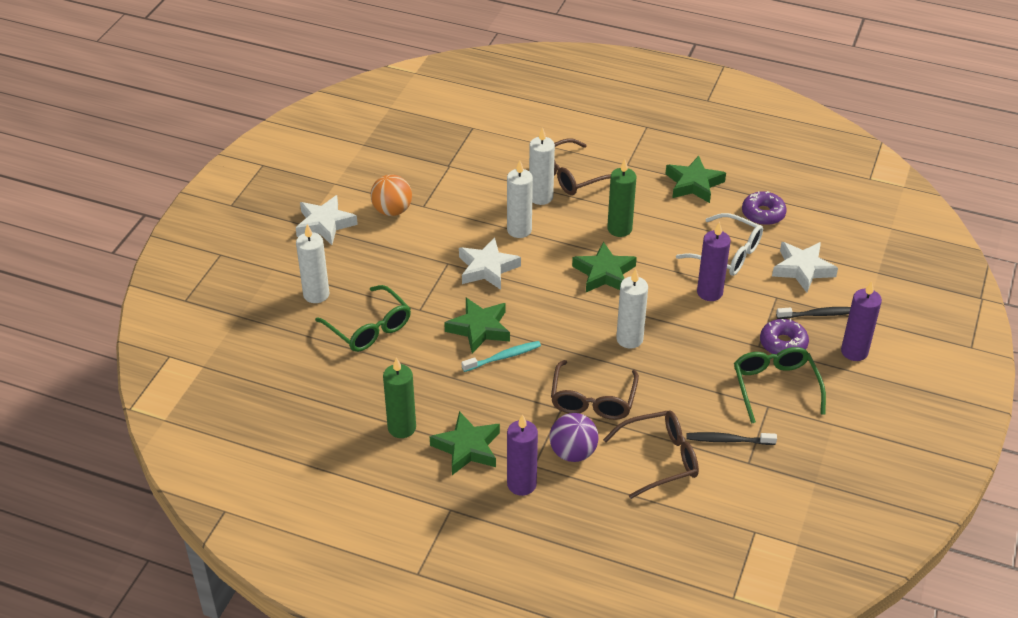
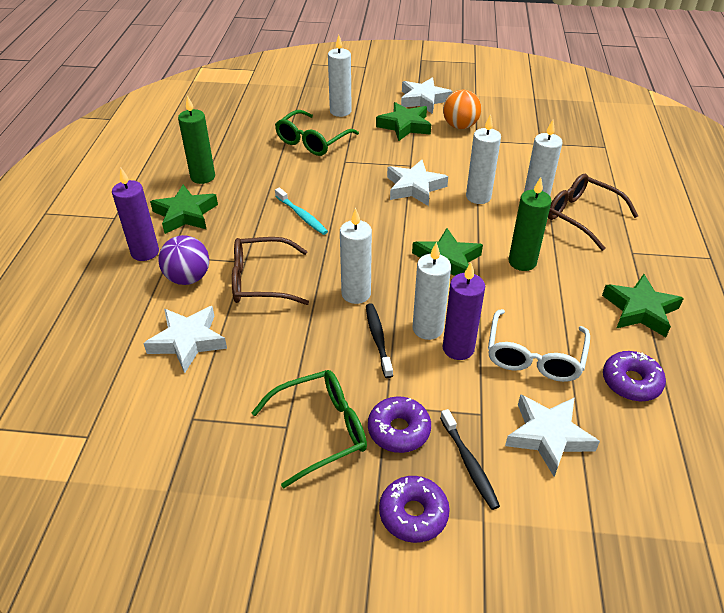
camera: 75 degrees right, 0 degrees up
green star [444,298,510,353] -> green star moved to [376,102,431,141]
brown glasses [603,410,699,499] -> white star [143,306,227,373]
black toothbrush [686,432,777,445] -> black toothbrush moved to [366,303,393,378]
purple candle [841,281,882,361] -> purple donut [379,476,450,543]
none -> white candle [413,242,451,340]

